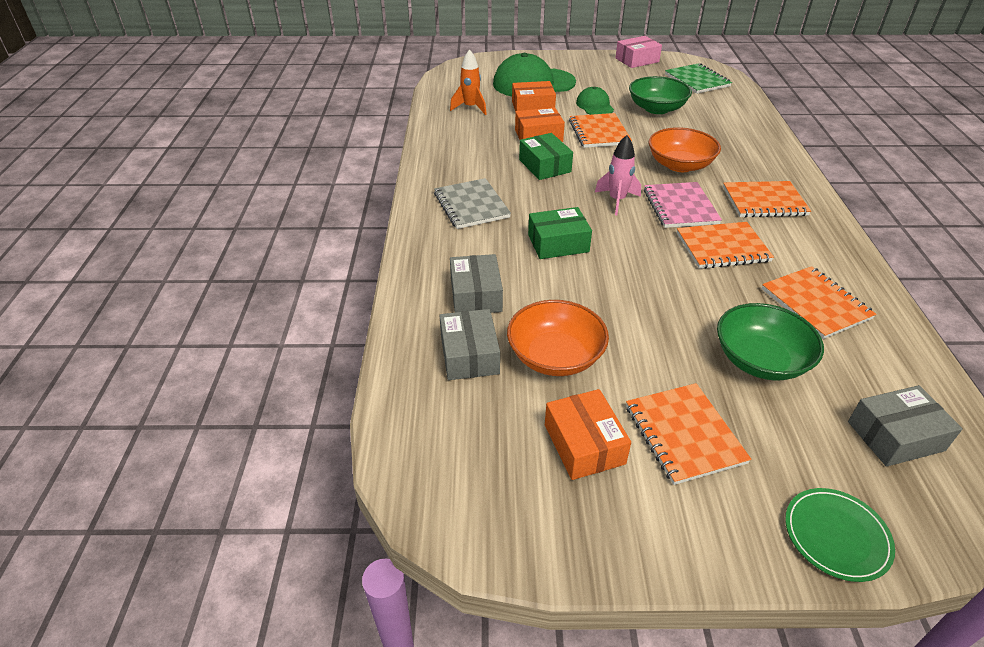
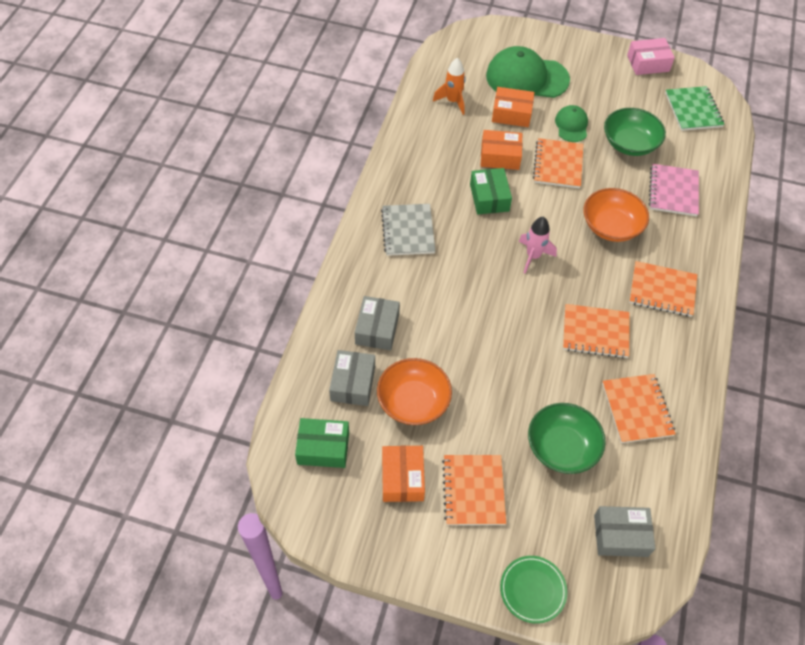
camera: 15 degrees right, 15 degrees up
green box [528,207,592,259] -> green box moved to [295,418,349,468]
pink notebook [644,182,722,228] -> pink notebook moved to [649,164,699,216]

